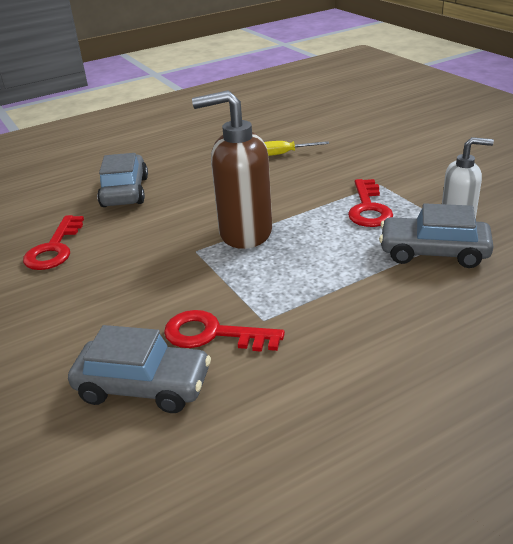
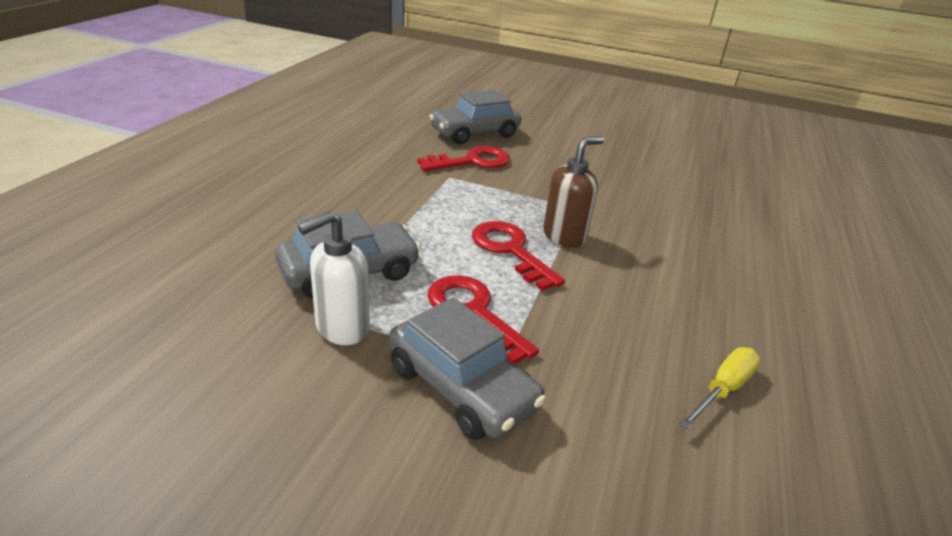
camera: 135 degrees right, 0 degrees up
red key [23,215,84,270] -> red key moved to [472,221,565,291]
grey car [97,153,148,207] -> grey car moved to [389,297,546,440]
brown soap dispenser [192,90,272,249] -> brown soap dispenser [543,136,604,247], size x0.61

